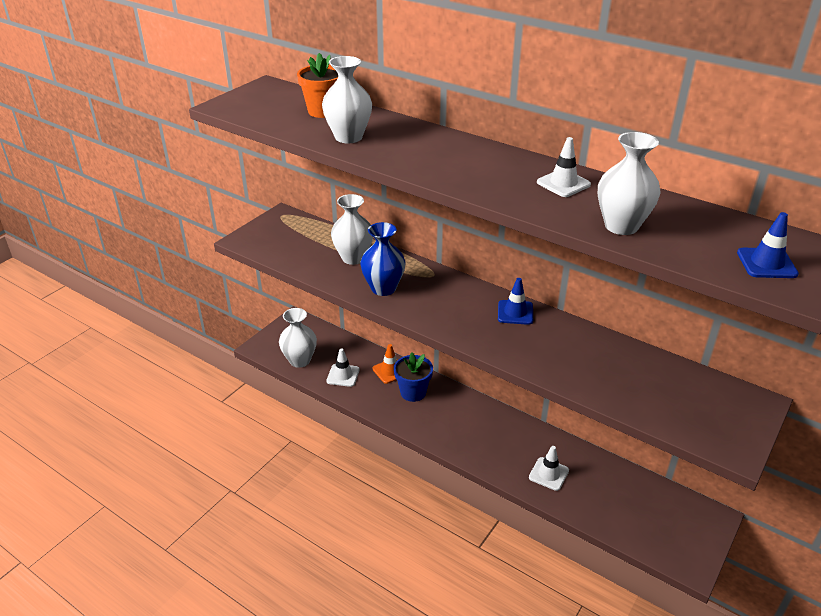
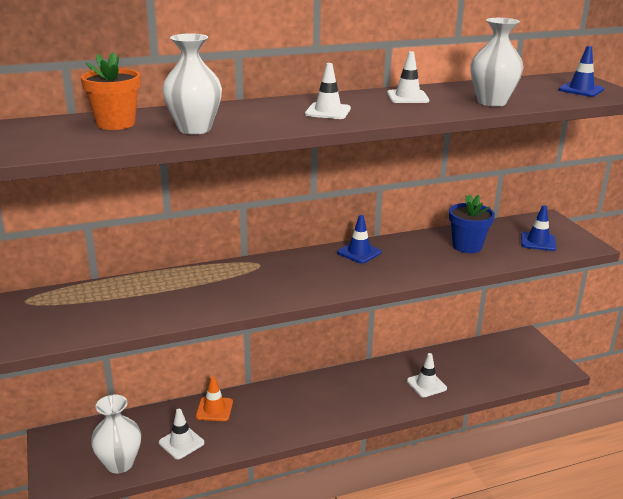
camera: 55 degrees left, 10 degrees down
white vase [331,194,373,265] -> none
blue vase [361,222,405,296] -> none
blue flower pot [394,352,433,402] -> blue flower pot moved to [449,194,495,253]
none -> white traffic cone [305,63,351,119]
none -> blue traffic cone [521,205,556,251]

